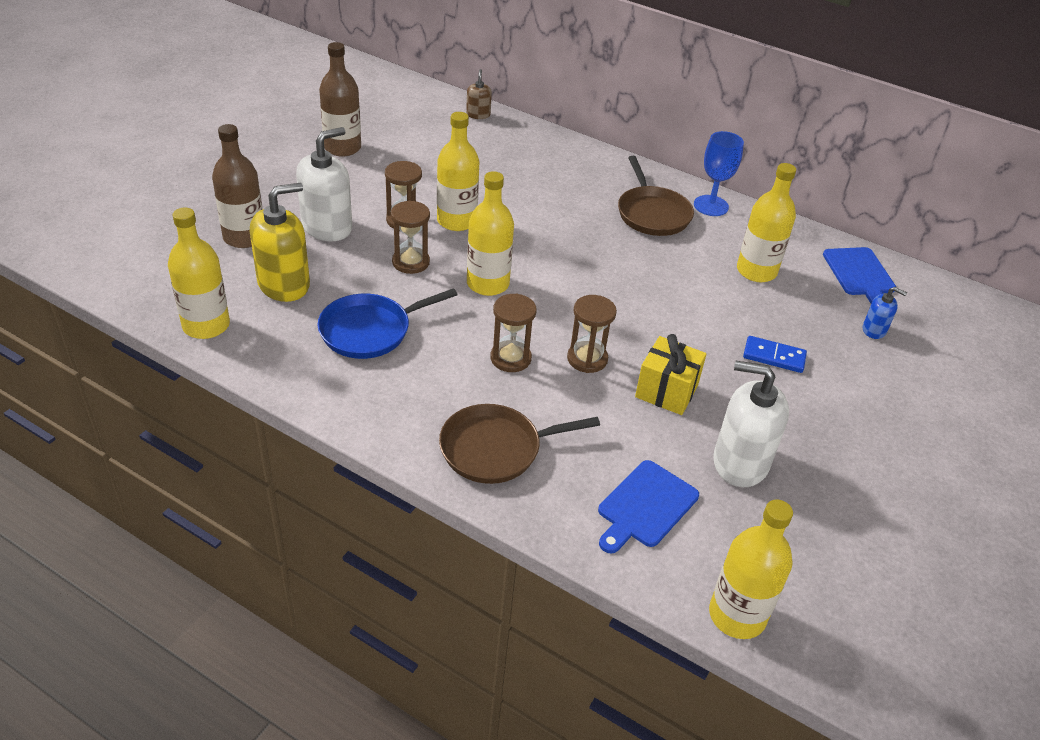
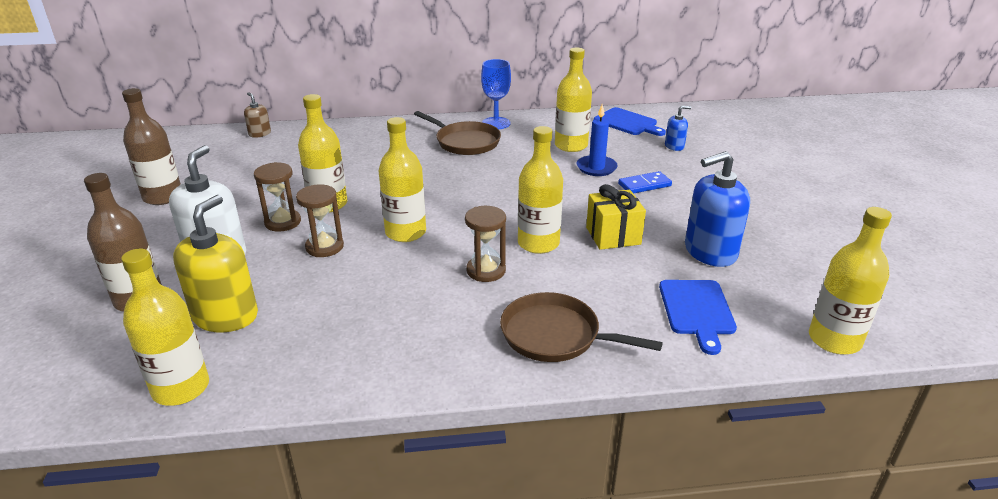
camera: 35 degrees left, 10 degrees down
blue pan [318,288,458,359] -> none
brown pan [439,404,600,484] -> brown pan turned 75 degrees clockwise [500,292,663,362]
brown hourglass [567,295,617,373] -> yellow bottle [518,126,563,254]
white soap dispenser [713,361,789,487] -> blue soap dispenser [685,151,750,267]
none -> blue candle [577,105,618,176]

